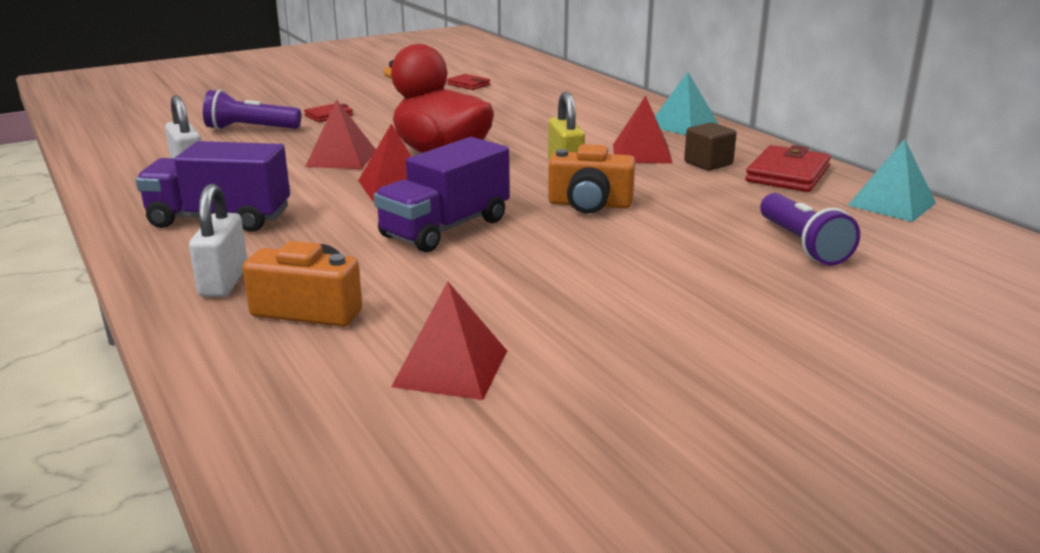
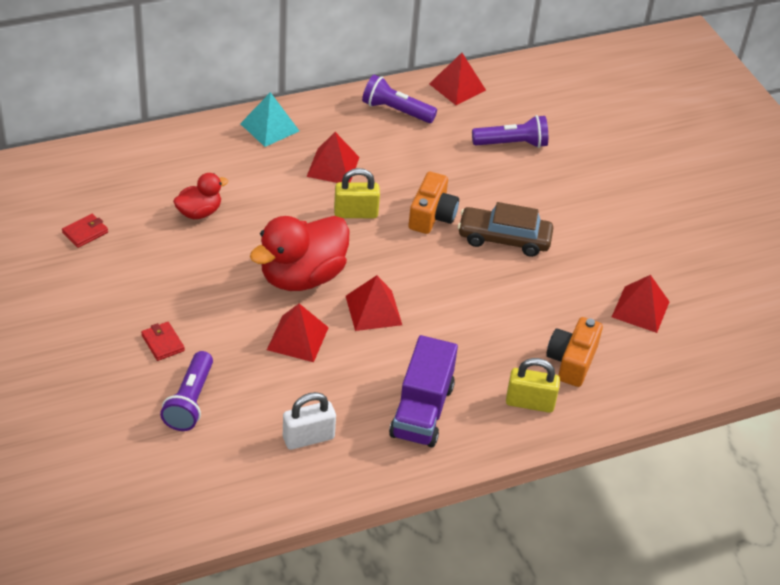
camera: 85 degrees left, 20 degrees up
white padlock [189,184,247,297] -> yellow padlock [506,358,560,413]
purple truck [374,137,509,253] -> none
brown cube [684,122,737,171] -> none
red wallet [745,145,831,192] -> purple flashlight [362,75,437,123]
turquoise pyramid [848,139,936,222] -> red pyramid [429,53,486,105]
none -> red duck [173,173,228,219]
none -> brown car [458,202,553,257]

